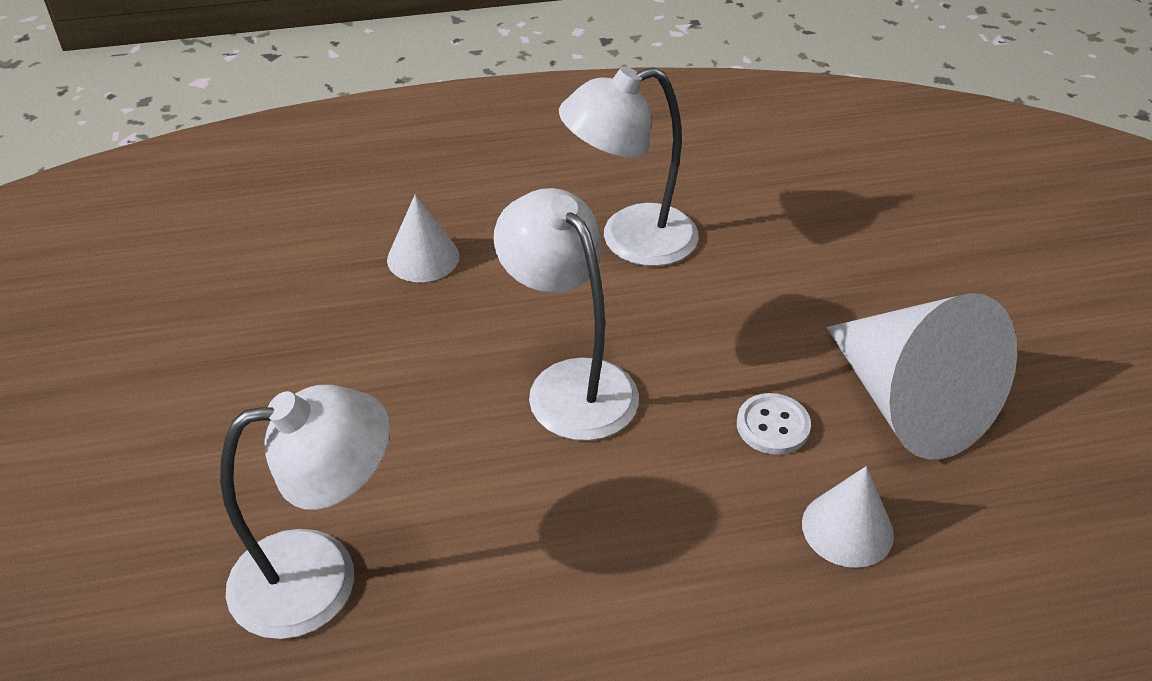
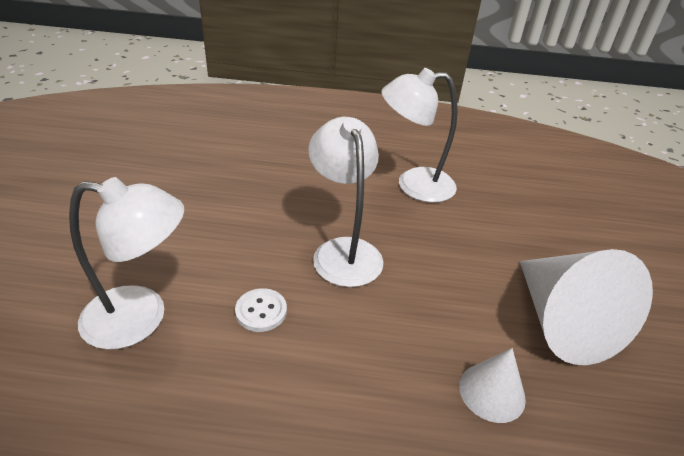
camera: 15 degrees right, 5 degrees down
white cone [387,194,460,282] -> none
white button [737,393,811,455] -> white button moved to [235,288,287,332]

